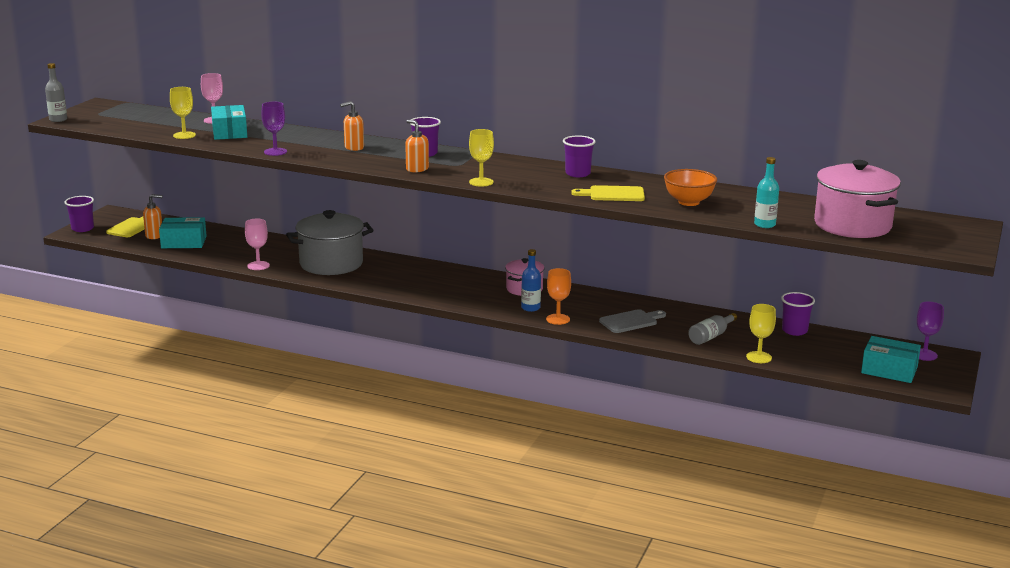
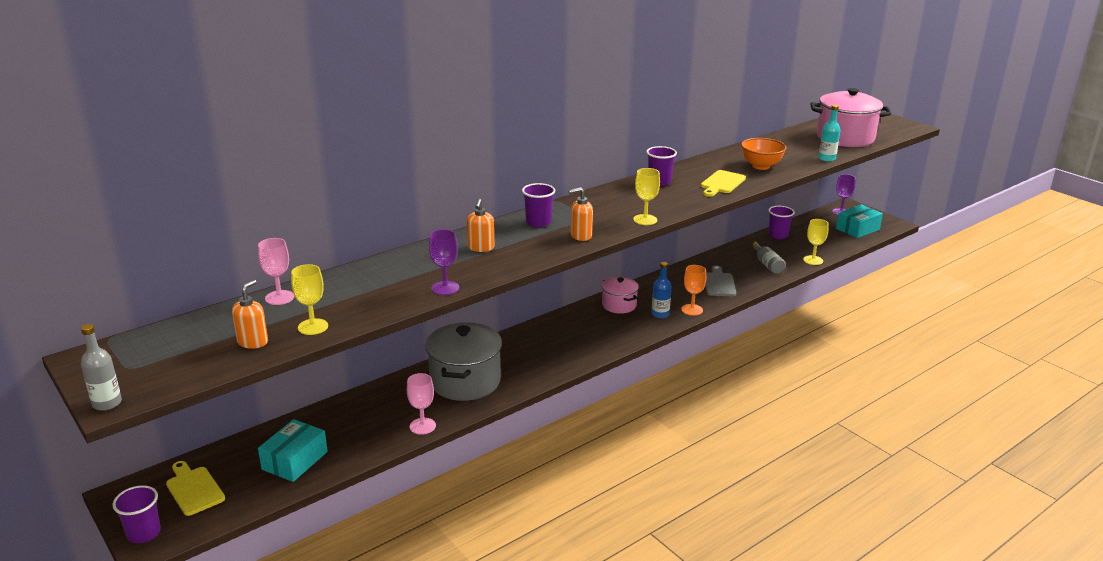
camera: 60 degrees left, 5 degrees up
orange soap dispenser [143,194,163,239] -> orange soap dispenser moved to [232,280,268,349]
turquoise box [211,105,247,140] -> none

